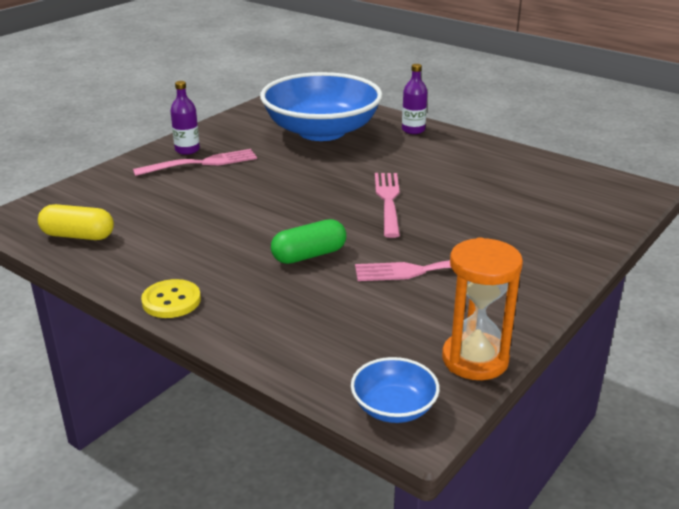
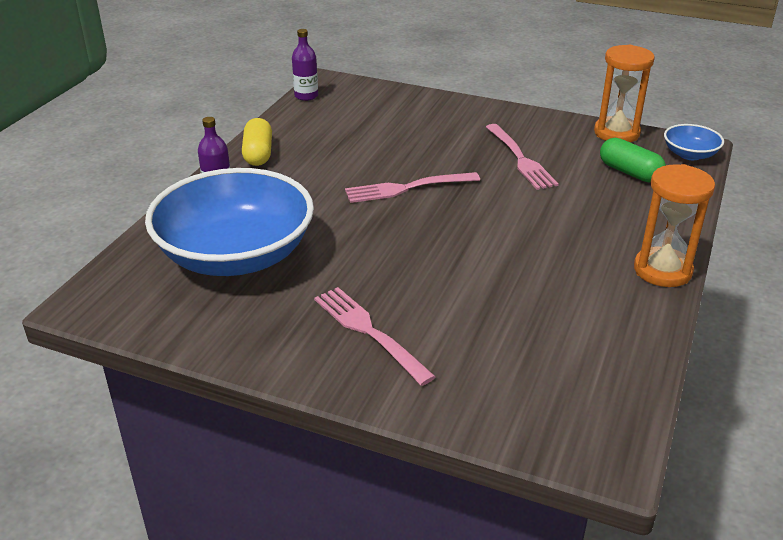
camera: 105 degrees left, 5 degrees up
yellow capsule [38,204,114,240] -> yellow capsule moved to [242,118,272,166]
yellow button [141,279,201,318] -> orange hourglass [634,164,715,287]
purple bottle [170,81,200,155] -> purple bottle moved to [292,29,318,101]
green capsule [271,219,346,264] -> green capsule moved to [600,138,666,183]

